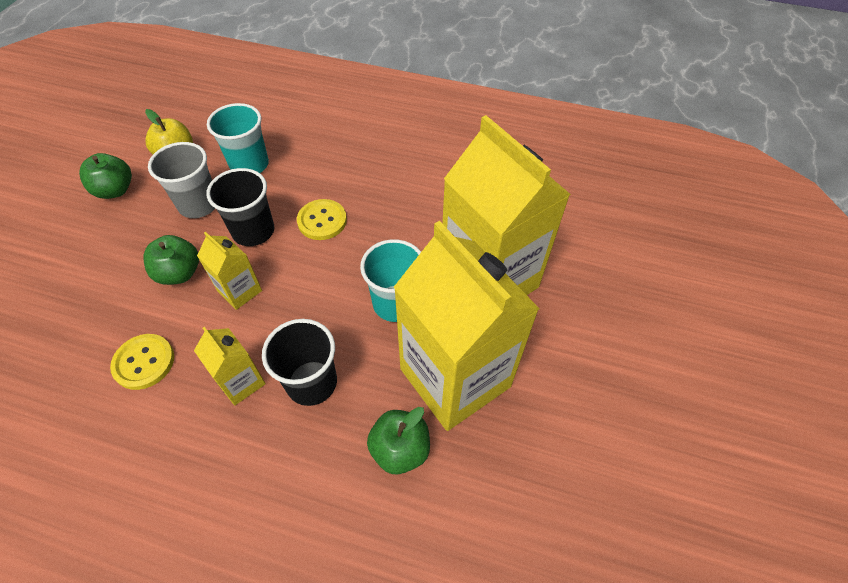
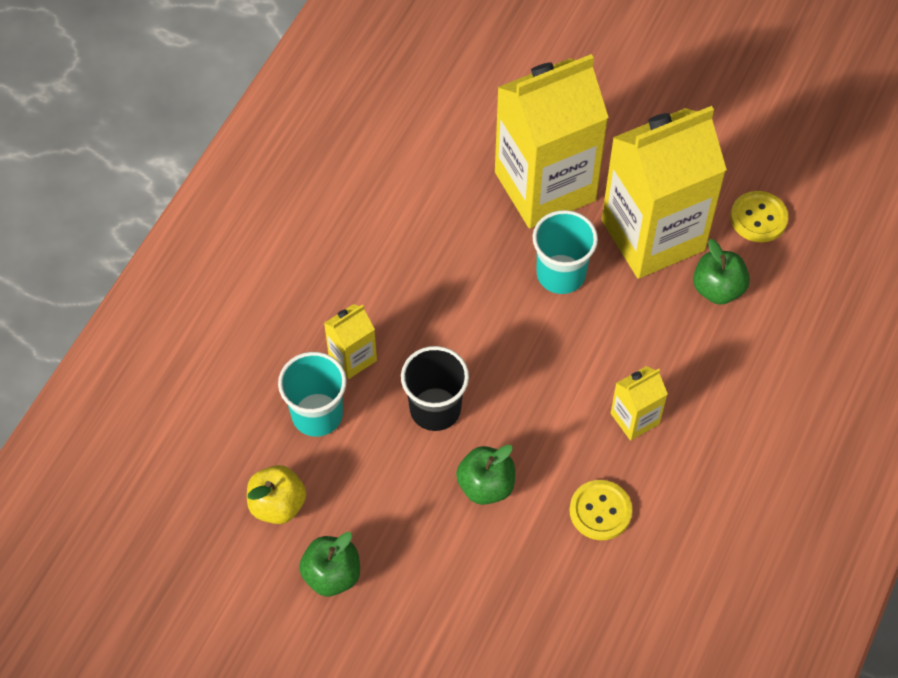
camera: 80 degrees left, 5 degrees up
grey cup [148,142,215,218] -> none
yellow carton [197,231,262,310] -> yellow carton moved to [324,304,377,379]
black cup [262,319,337,406] -> none
yellow button [297,199,347,240] -> yellow button moved to [731,191,788,242]

